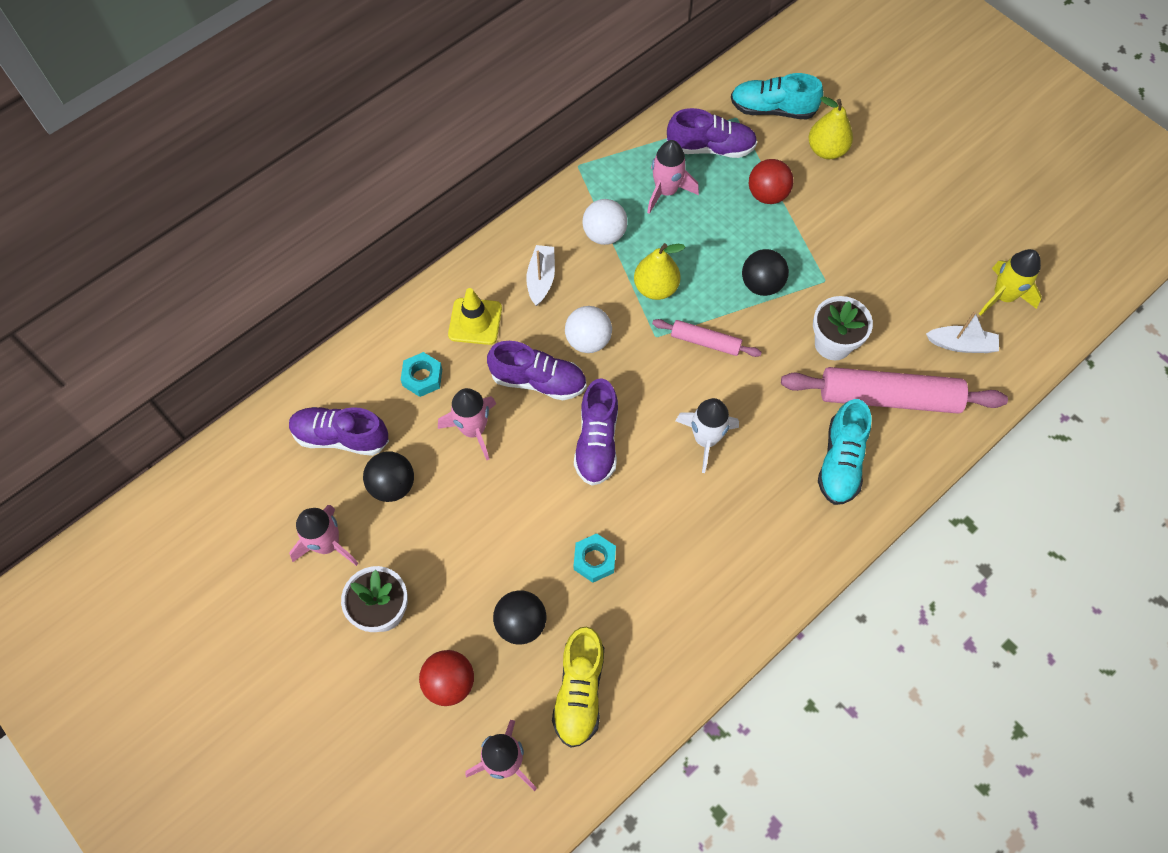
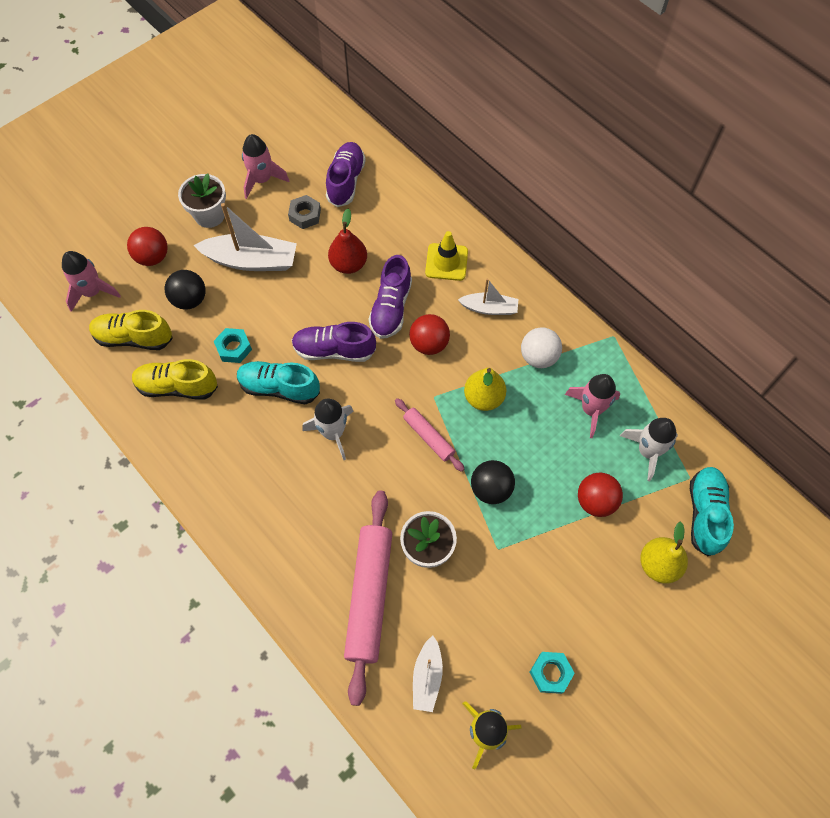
camera: 90 degrees right, 0 degrees up
black ball [363,452,414,502] -> grey nut [288,195,321,229]
turquoise nut [401,352,442,397] -> turquoise nut moved to [530,652,575,694]
pink rocket [438,388,496,460] -> red pear [328,209,367,274]
white ball [565,306,612,353] -> red ball [409,314,450,355]
pink rolling pin [652,319,762,357] -> pink rolling pin turned 60 degrees counterclockwise [395,398,465,472]
purple shoe [667,108,757,158] -> white rocket [620,418,678,481]
turquoise shoe [818,399,871,505] -> turquoise shoe moved to [237,361,320,404]
none -> yellow shoe [132,359,218,400]
none -> white boat [193,203,297,271]

